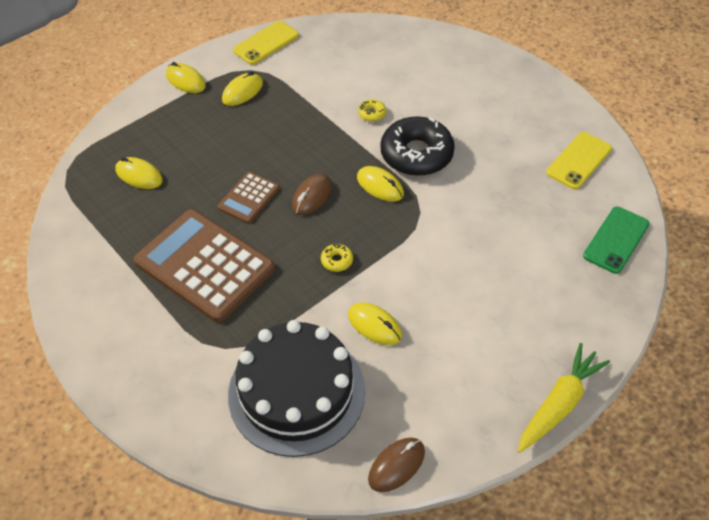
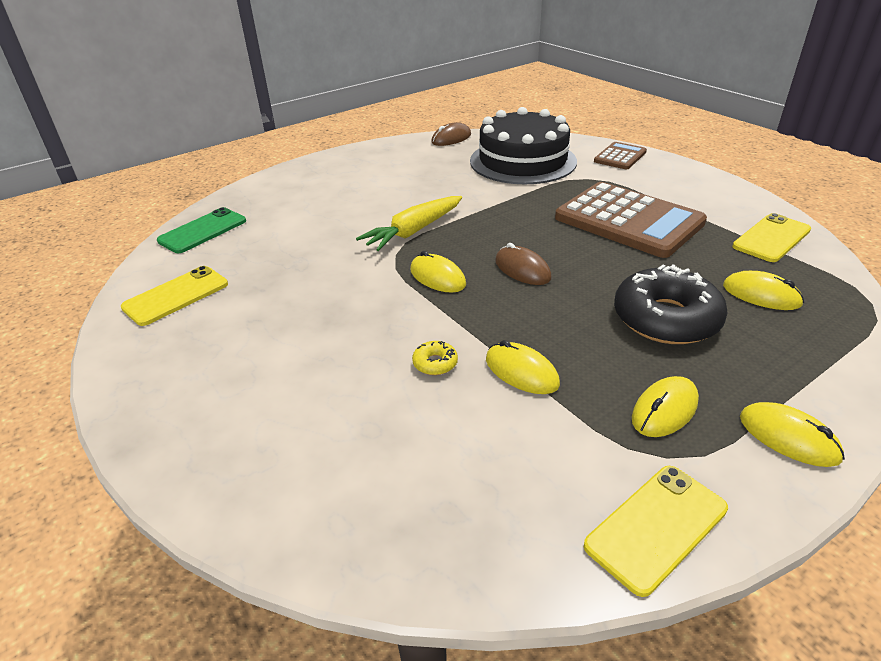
camera: 175 degrees left, 15 degrees down
brown calculator [217,172,280,224] -> brown calculator moved to [594,142,647,169]
brown mouse [292,174,332,215] -> brown mouse turned 75 degrees counterclockwise [495,243,552,285]
yellow donut [321,243,353,272] -> none
yellow mouse [348,303,402,345] -> yellow mouse moved to [486,340,560,394]
black donut [381,116,455,176] -> black donut moved to [614,264,728,344]
yellow carrot [518,343,610,453] -> yellow carrot moved to [356,196,462,251]
none -> yellow phone [732,213,811,262]

